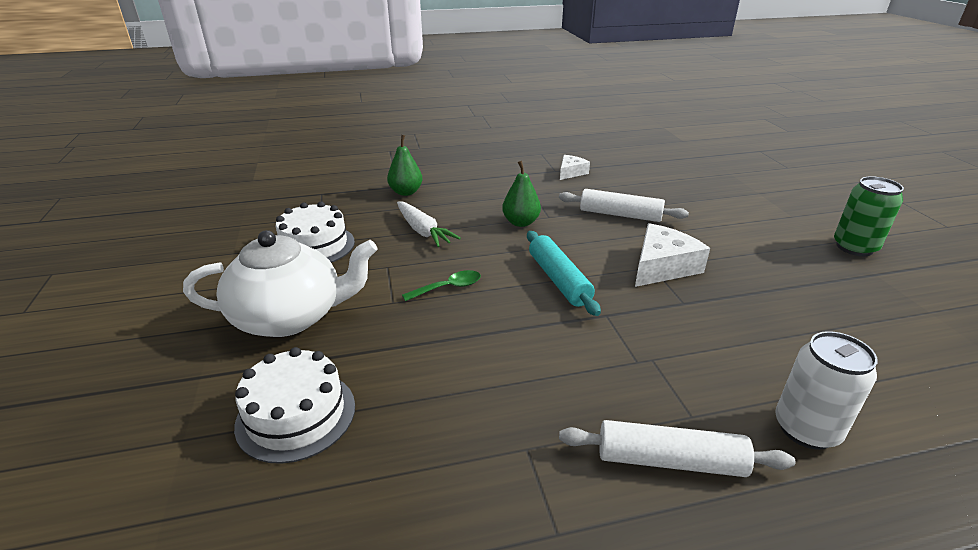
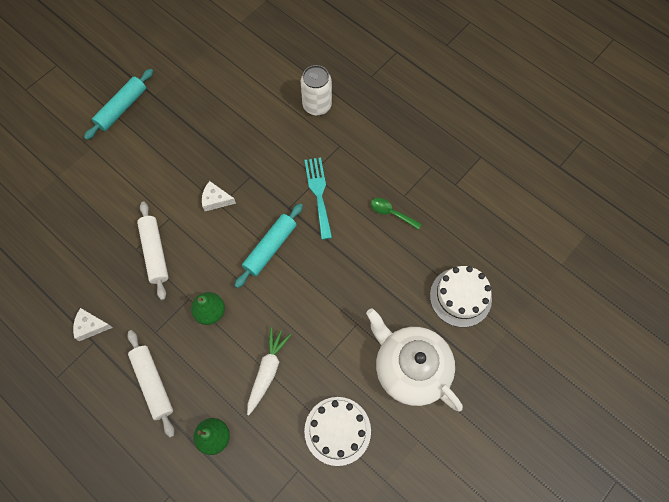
camera: 125 degrees left, 35 degrees up
green spoon [402,270,481,301] -> green spoon moved to [371,198,422,230]
white rolling pin [559,420,795,477] -> white rolling pin moved to [127,330,175,438]
white cheese [635,223,710,287] -> white cheese [202,181,236,211], size x0.59
green can [834,176,904,256] -> turquoise rolling pin [84,69,153,140]
none -> turquoise fork [304,157,332,240]

